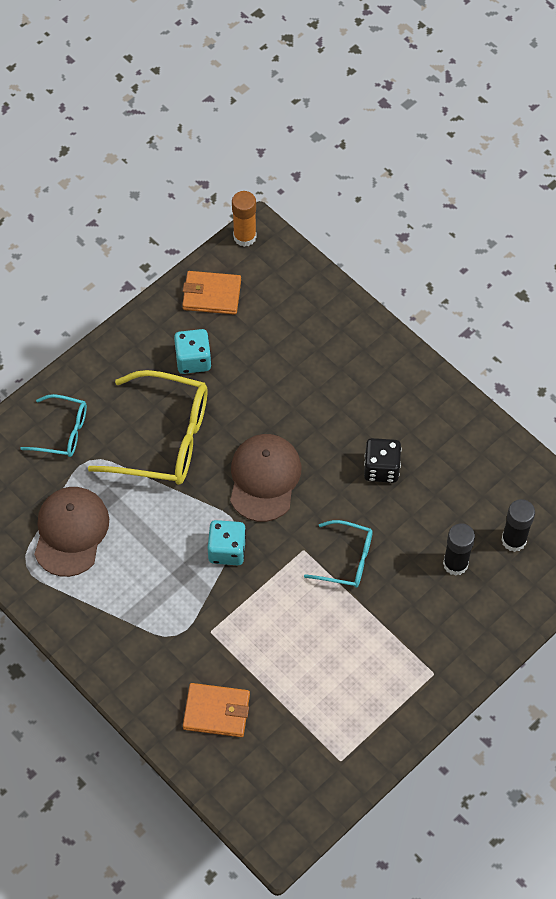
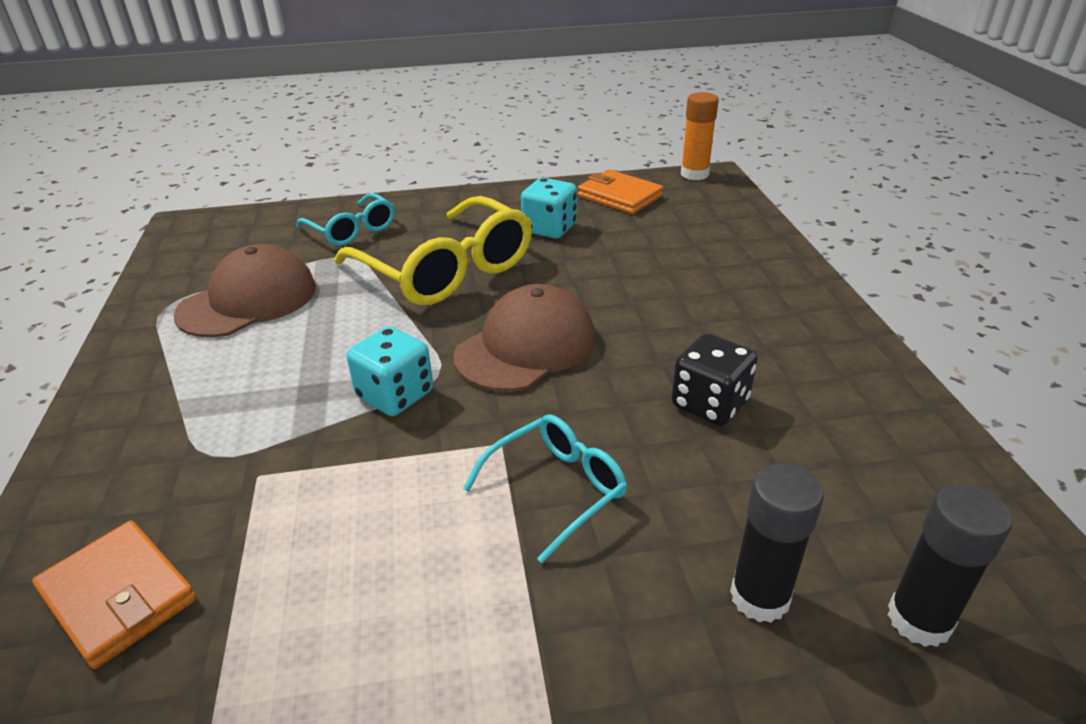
camera: 35 degrees right, 25 degrees down
turquoise glasses [304,520,373,588] -> turquoise glasses turned 90 degrees counterclockwise [463,414,627,563]

